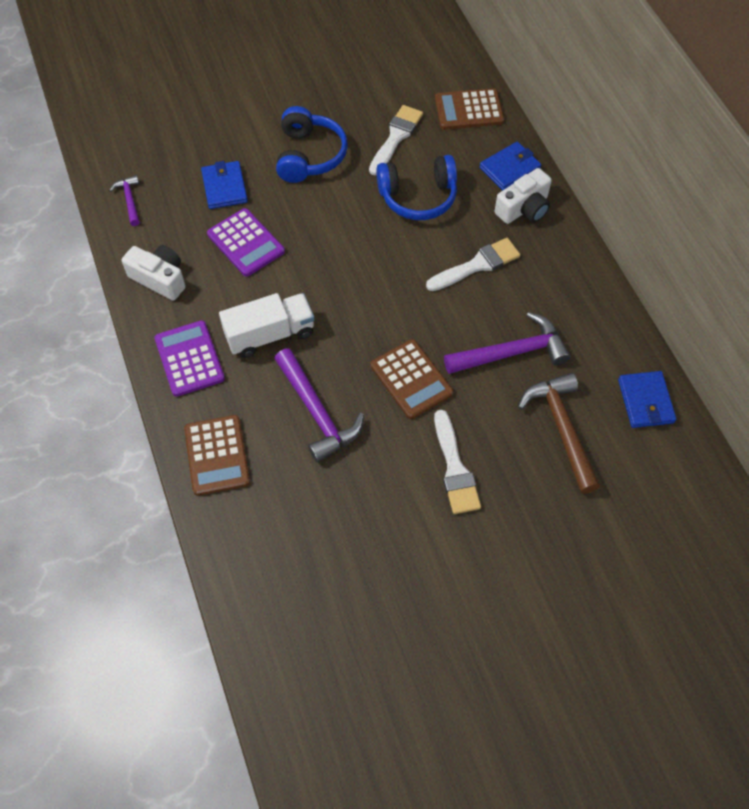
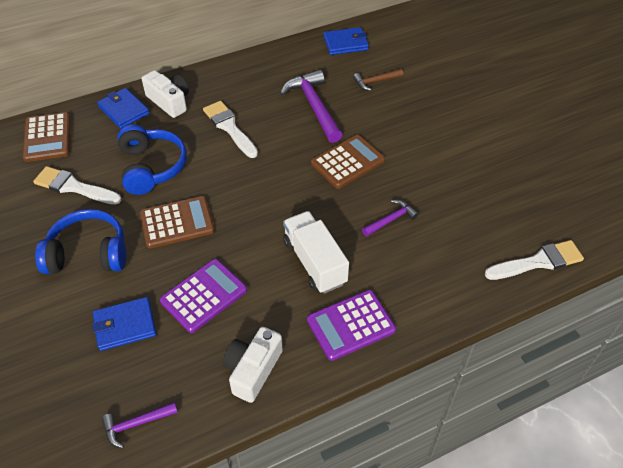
camera: 95 degrees left, 10 degrees down
brown calculator [184,415,250,496] -> brown calculator moved to [140,196,214,248]
purple hammer [274,348,364,463] -> purple hammer [362,200,419,237], size x0.54
white brush [434,410,481,514] -> white brush moved to [485,240,584,280]
brown hammer [518,373,600,494] -> brown hammer [353,69,403,91], size x0.54

